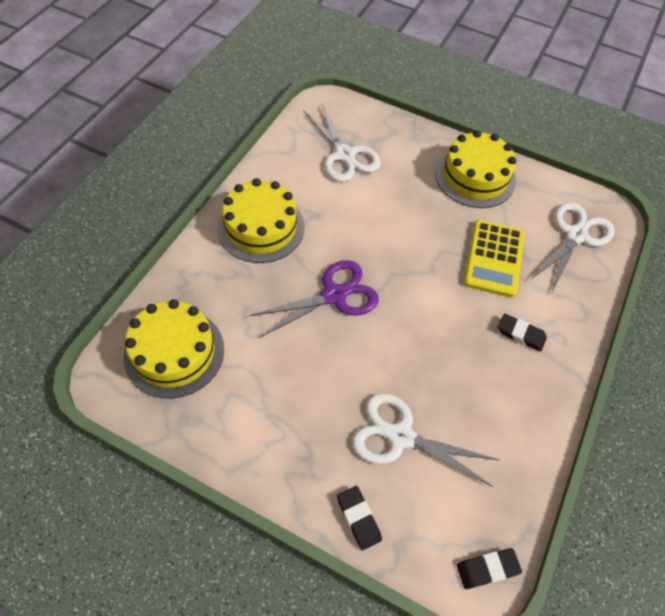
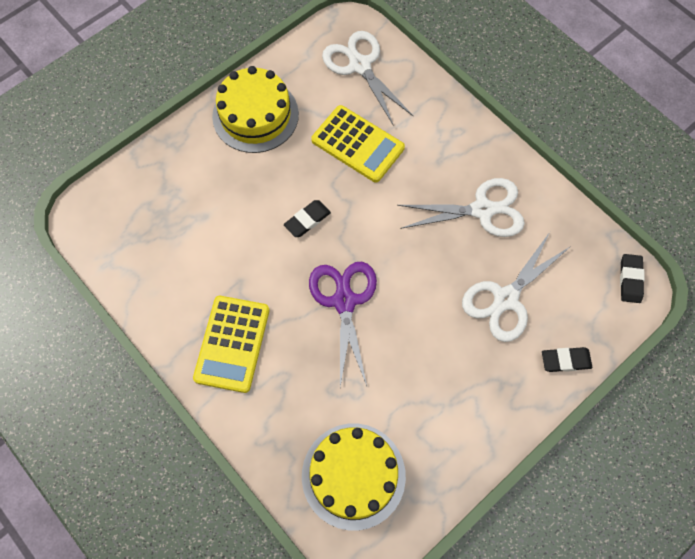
camera: 65 degrees left, 10 degrees up
yellow cake [217,178,304,263] -> yellow calculator [193,296,270,393]
white scissors [303,104,381,182] -> white scissors moved to [397,178,525,237]
black eraser [498,313,547,352] -> black eraser moved to [284,200,331,237]

